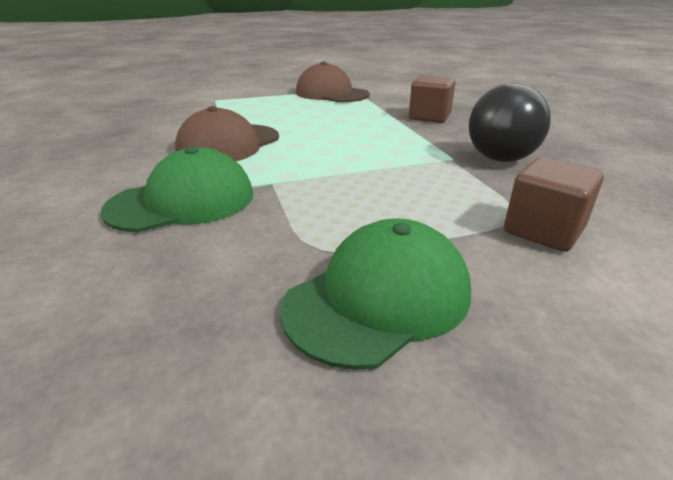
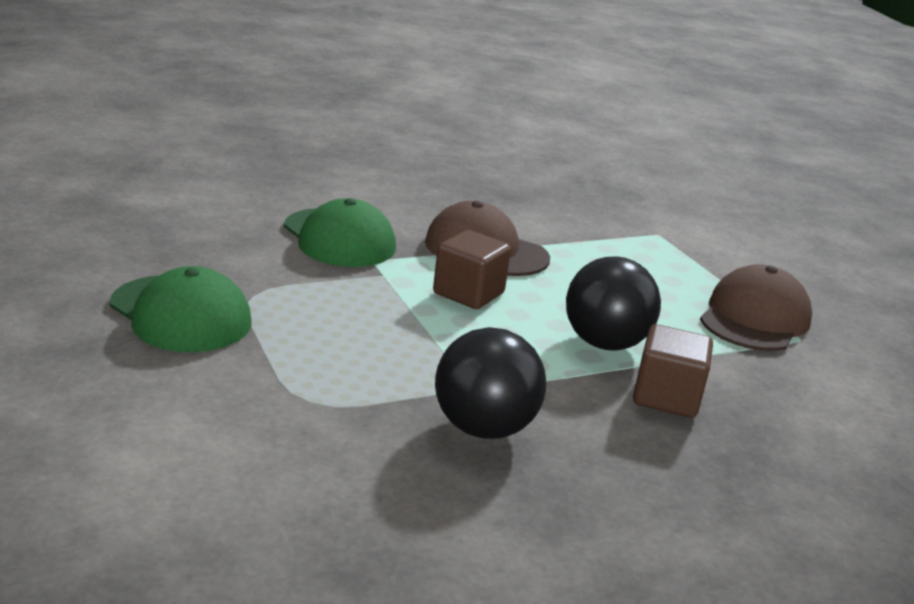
camera: 80 degrees right, 5 degrees down
brown cube [504,157,604,252] -> brown cube moved to [433,230,511,309]
none -> black ball [566,256,661,350]

